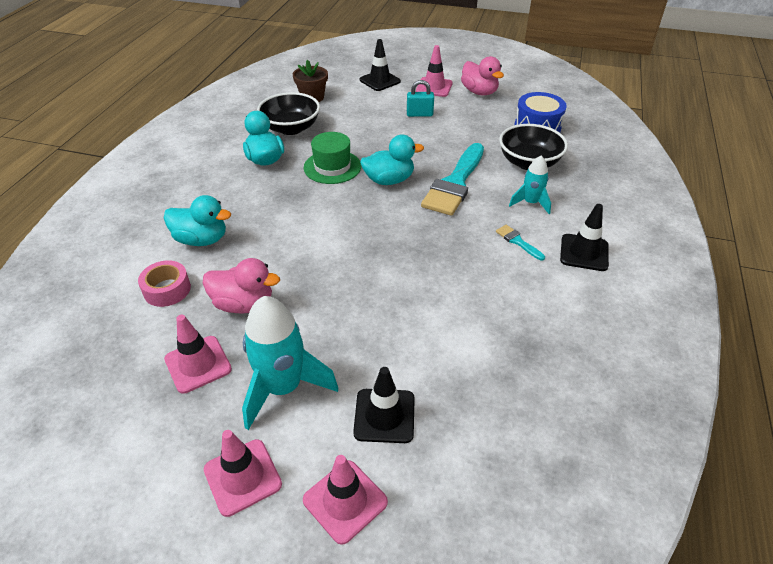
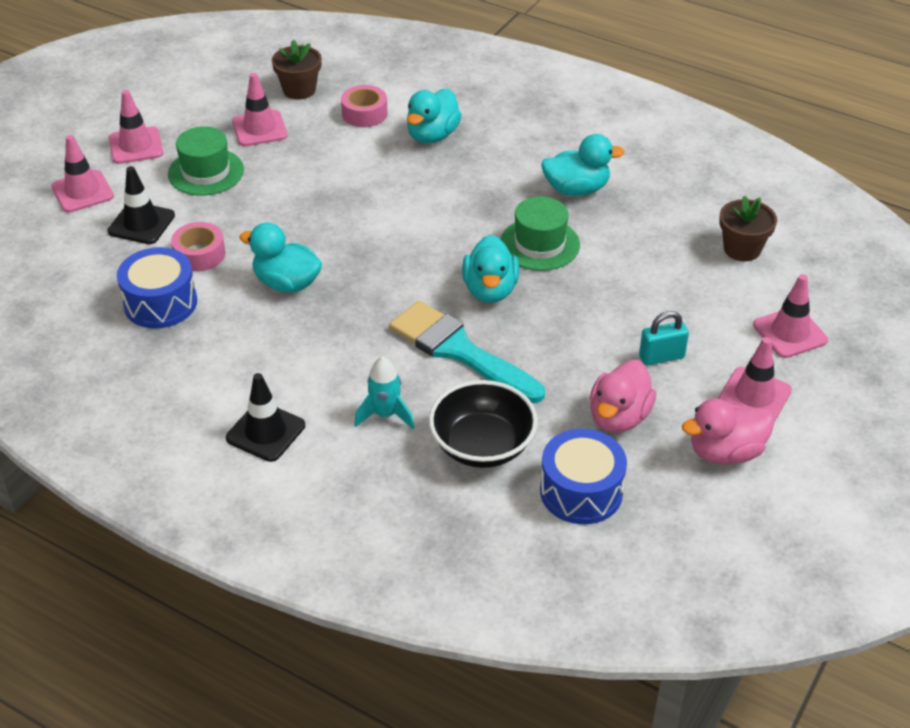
camera: 105 degrees right, 0 degrees up
pink duck [203,258,280,314] -> pink duck moved to [590,360,656,433]
turquoise rocket [242,296,338,430] -> green hat [168,127,244,196]
black bowl [257,92,320,135] -> none
black traffic cone [359,39,401,91] -> pink traffic cone [753,274,828,358]
turquoise padlock [407,80,434,117] -> turquoise padlock turned 60 degrees clockwise [639,311,689,365]
turquoise brush [496,225,545,261] -> none
none -> blue drum [117,247,197,328]
none -> pink tape [171,222,225,272]
none -> turquoise duck [239,223,322,293]
none -> brown flower pot [272,40,322,100]

